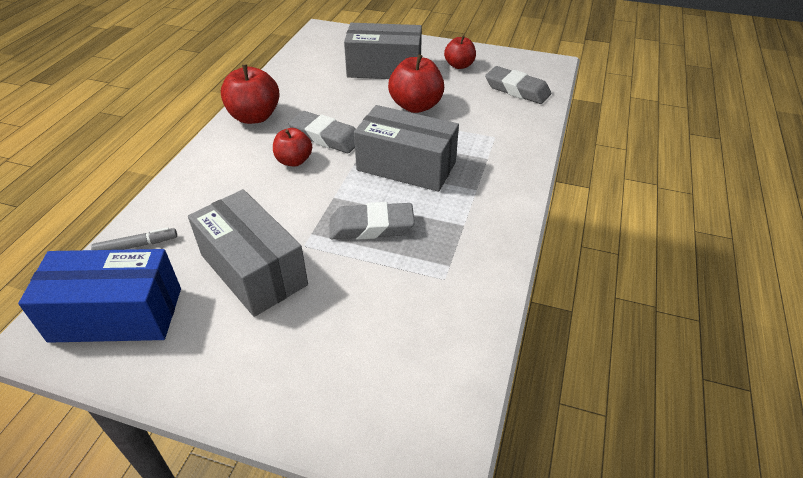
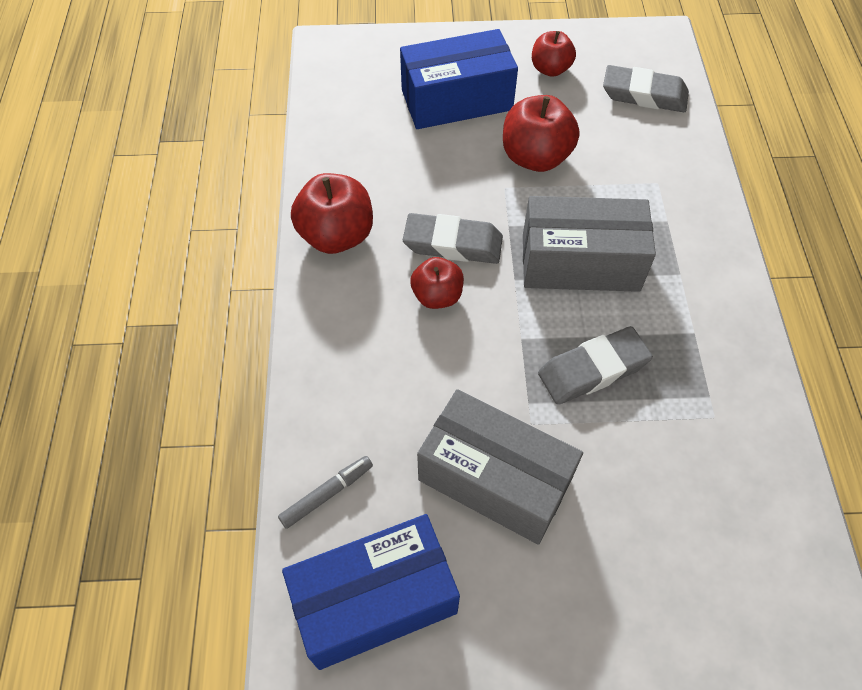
camera: 20 degrees left, 15 degrees up
grey box [344,23,422,79] -> blue box [400,29,518,129]

